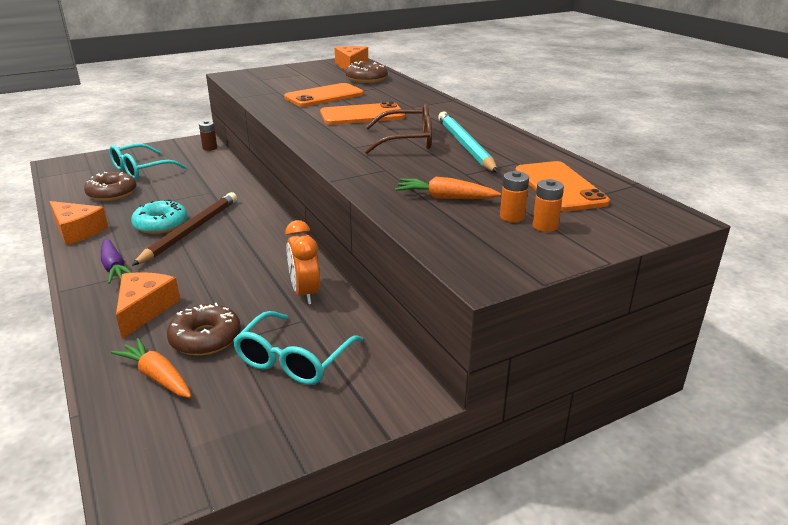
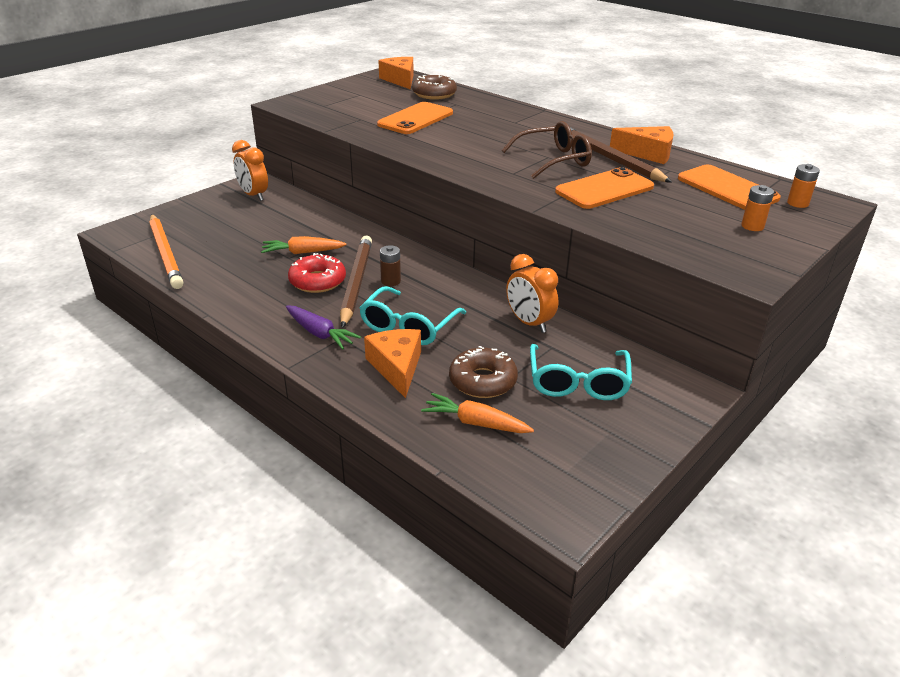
camera: 20 degrees left, 5 degrees up
orange cheese [50,201,108,245] -> orange cheese moved to [610,126,674,164]
brown donut [84,172,137,201] -> none
turquoise glasses [109,144,187,180] -> turquoise glasses moved to [359,286,466,345]
turquoise donut [131,199,188,234] -> red donut [288,253,346,293]
brown battery [199,120,217,151] -> brown battery moved to [380,245,401,286]
orange phone [320,102,405,125] -> orange phone moved to [555,167,654,209]
orange carrot [395,177,501,199] -> orange carrot moved to [261,236,346,254]
turquoise pencil [438,111,498,173] -> brown pencil [570,127,672,183]
orange battery [500,171,529,222] -> orange battery moved to [787,164,820,208]
none -> orange pencil [149,214,184,289]
none -> orange clock [232,140,268,201]

